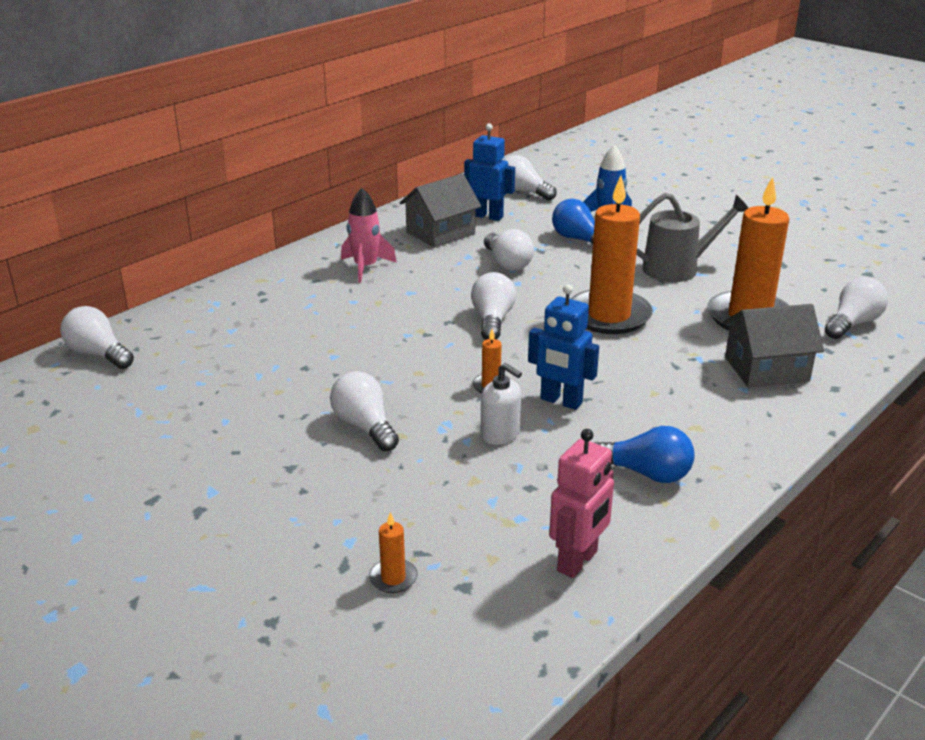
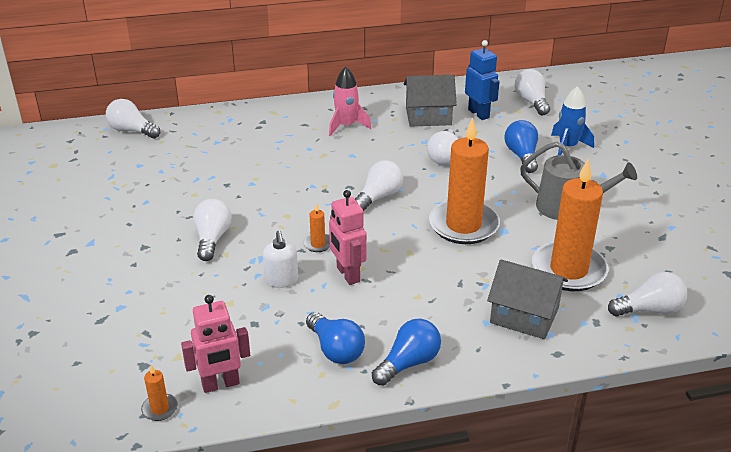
camera: 35 degrees right, 5 degrees up
white light bulb [60,306,134,369] -> white light bulb turned 45 degrees counterclockwise [106,99,160,139]
orange candle [369,512,418,593] -> orange candle moved to [141,365,178,421]
blue robot [528,284,599,410] -> pink robot [329,190,367,285]
none -> blue light bulb [372,319,441,386]

